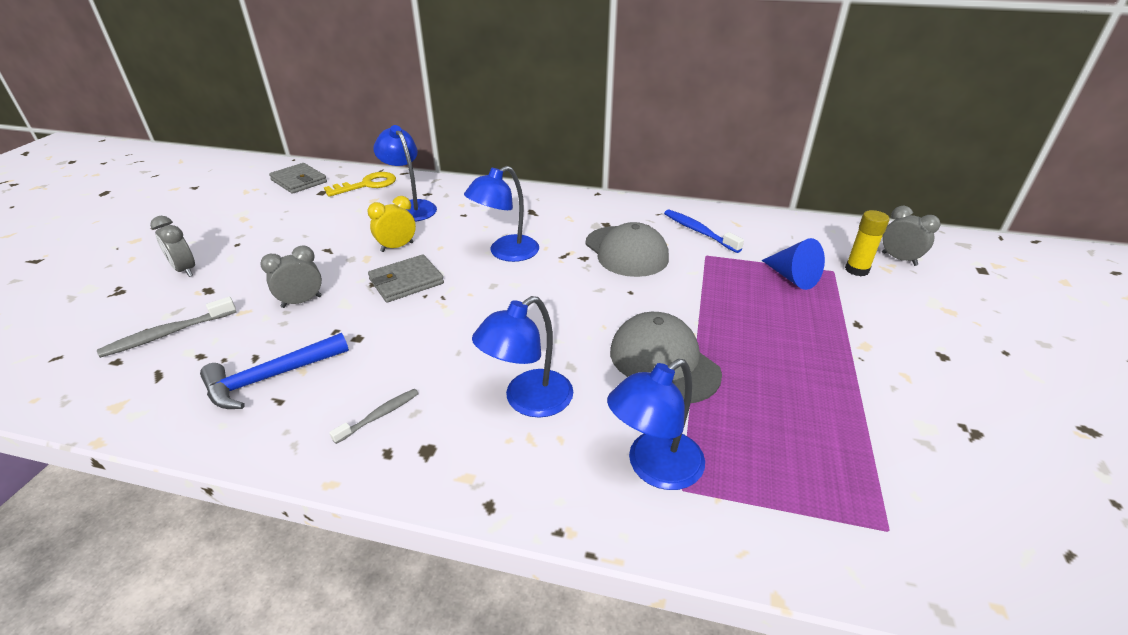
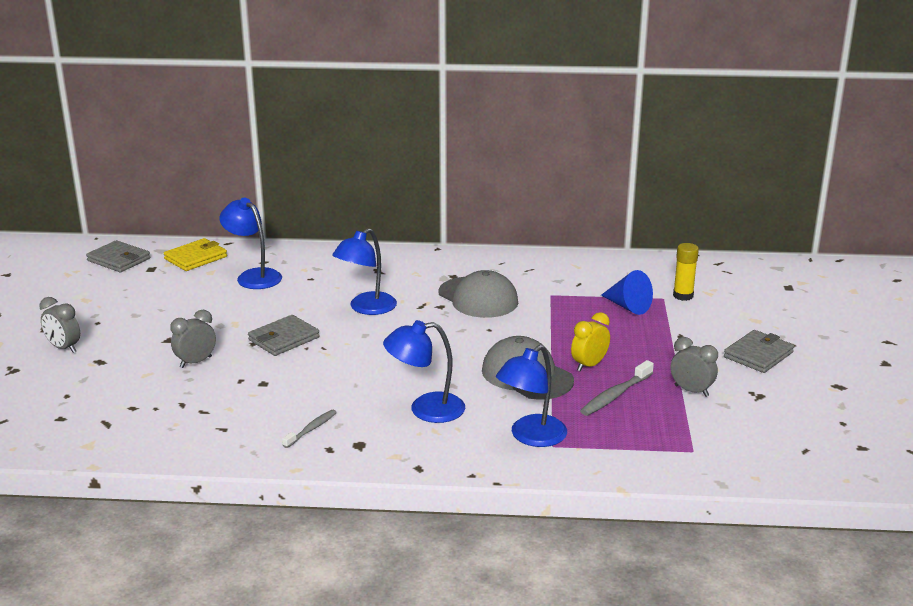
camera: 10 degrees left, 10 degrees down
grey toothbrush [97,297,236,358] -> grey toothbrush moved to [580,360,654,416]
blue hammer [200,333,349,409] -> none
yellow key [324,172,396,197] -> yellow wallet [164,238,227,271]
yellow clock [367,196,416,252] -> yellow clock moved to [571,312,610,371]
blue lamp [472,296,573,418] -> blue lamp turned 45 degrees clockwise [383,320,465,423]
blue toothbrush [664,209,744,253] -> none
grey clock [882,206,941,266] -> grey clock moved to [671,337,718,397]
none -> grey wallet [724,330,794,373]

